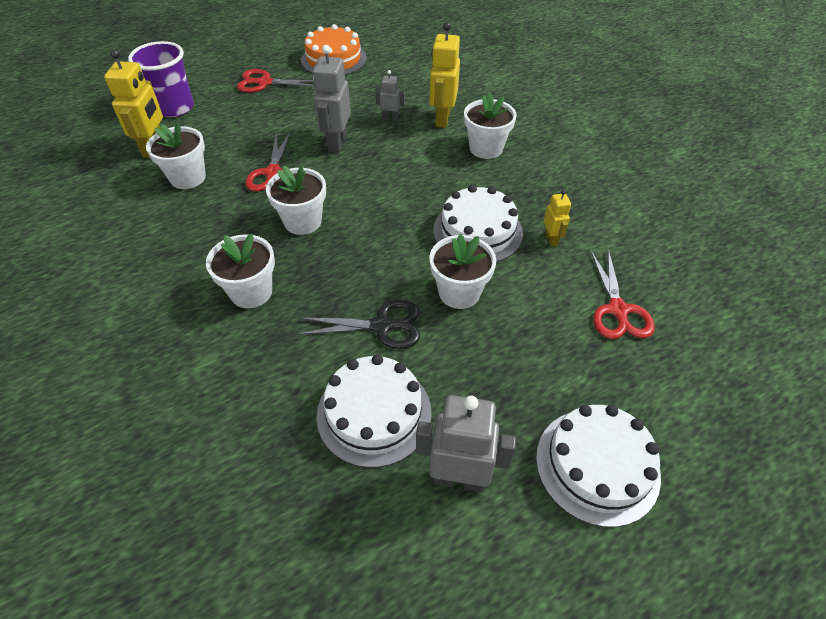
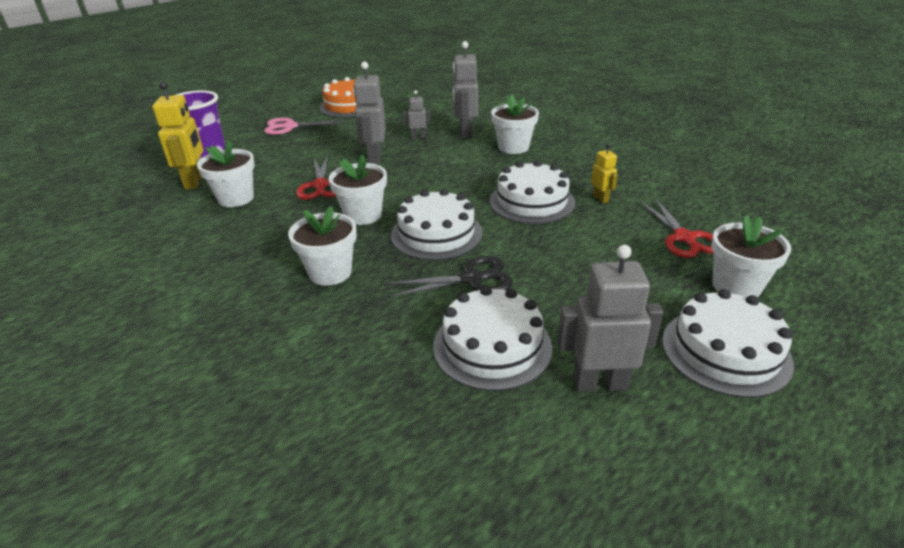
camera: 10 degrees left, 15 degrees down
red scissors [237,69,315,93] -> pink scissors [264,118,344,135]
yellow robot [429,22,460,128] -> grey robot [453,41,478,139]
white flower pot [429,234,496,309] -> white flower pot moved to [711,215,791,297]
none -> white cake [391,189,482,260]

